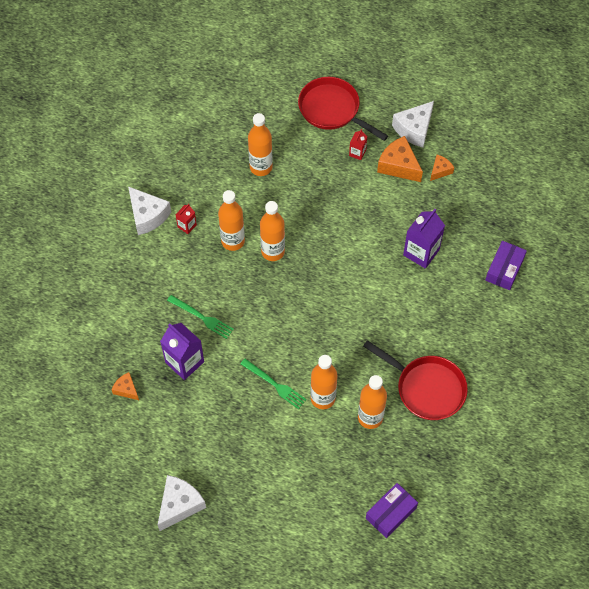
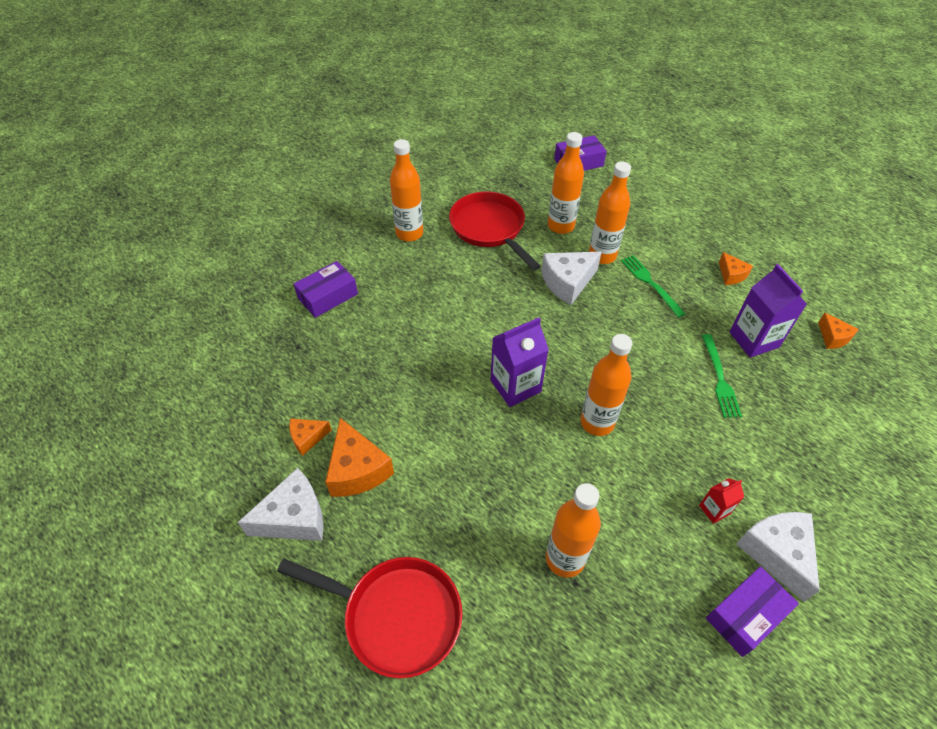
camera: 155 degrees left, 10 degrees down
white cheese [158,475,206,531] -> white cheese moved to [541,252,602,305]
green fork [167,295,234,339] -> green fork turned 150 degrees counterclockwise [702,334,742,418]
orange bottle [218,190,245,251] -> orange bottle moved to [390,139,423,242]
red pan [298,77,388,141] -> red pan turned 45 degrees counterclockwise [277,557,463,678]
red carton [349,129,367,160] -> none
purple carton [403,209,445,269] -> purple carton moved to [491,317,549,407]
none -> purple box [706,566,799,657]
none -> orange cheese [719,252,753,285]

